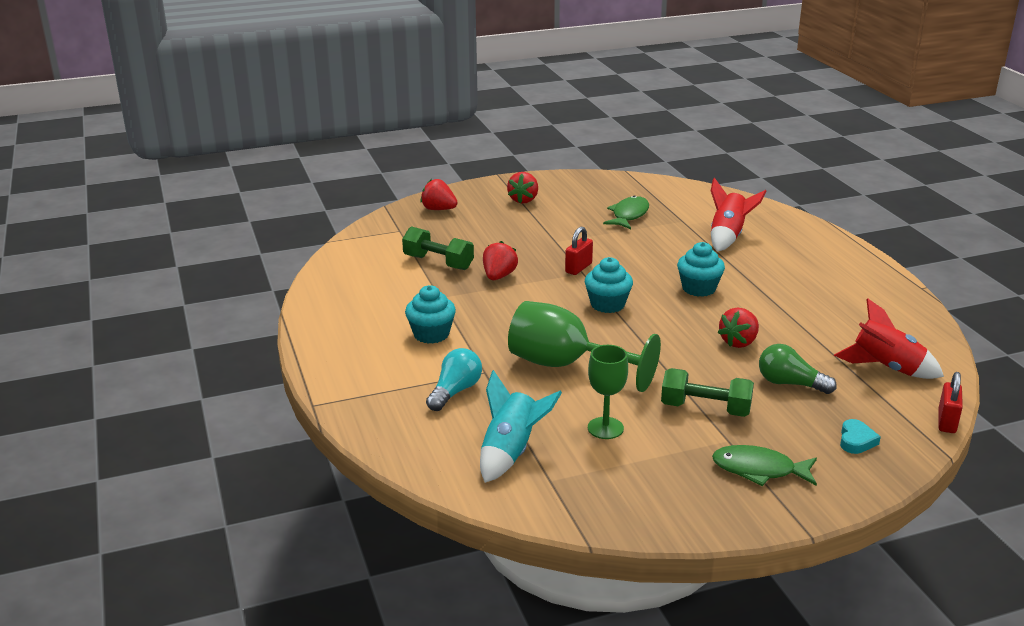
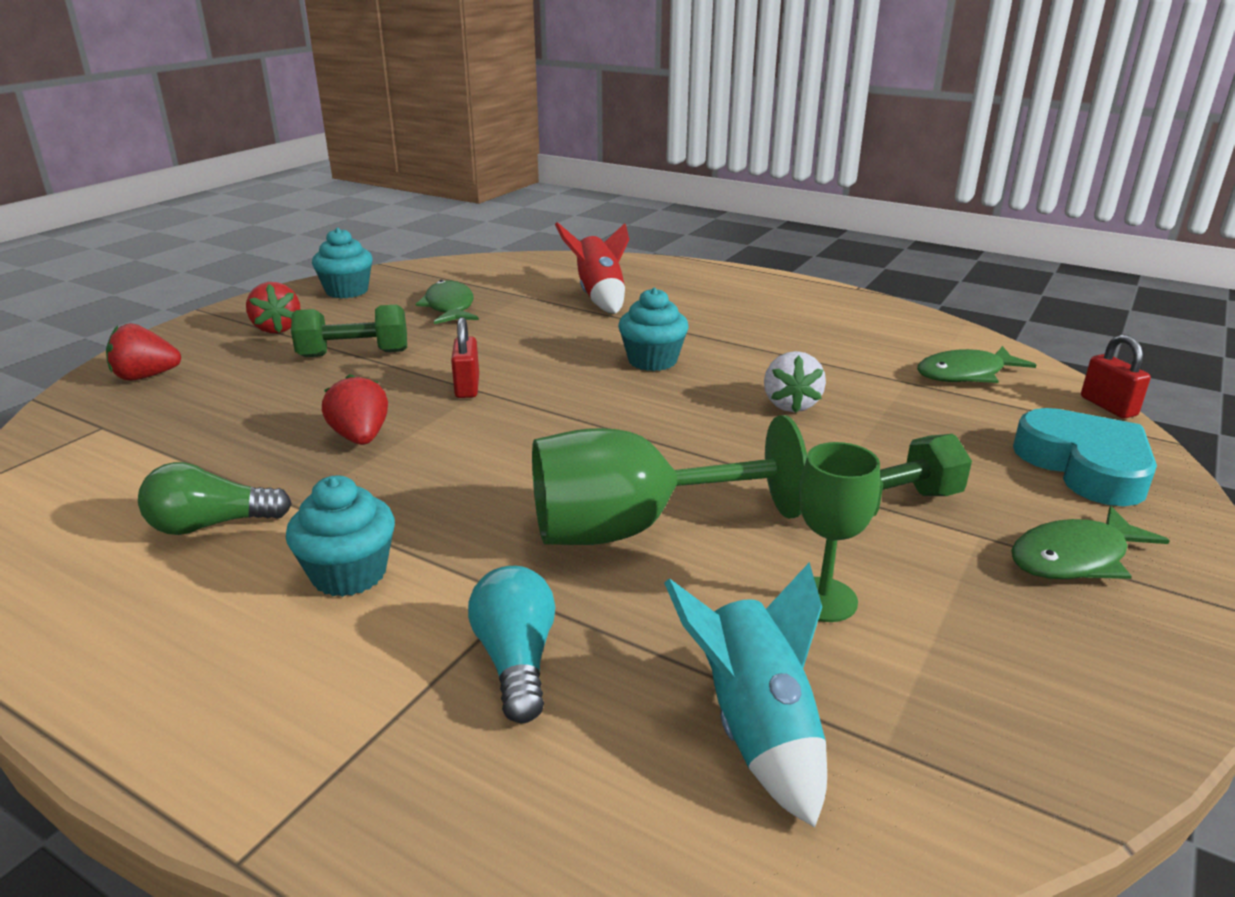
camera: 40 degrees left, 0 degrees up
green dumbbell [402,226,474,270] -> green dumbbell moved to [291,305,407,357]
turquoise cupcake [585,257,633,313] -> turquoise cupcake moved to [312,228,373,298]
red strawberry [718,307,759,348] -> white strawberry [764,351,826,413]
green light bulb [759,344,837,394] -> green light bulb moved to [138,462,292,535]
red rocket [834,299,944,379] -> green fish [917,346,1036,383]
turquoise heart [840,419,881,454] -> turquoise heart [1013,408,1157,506], size x2.12

